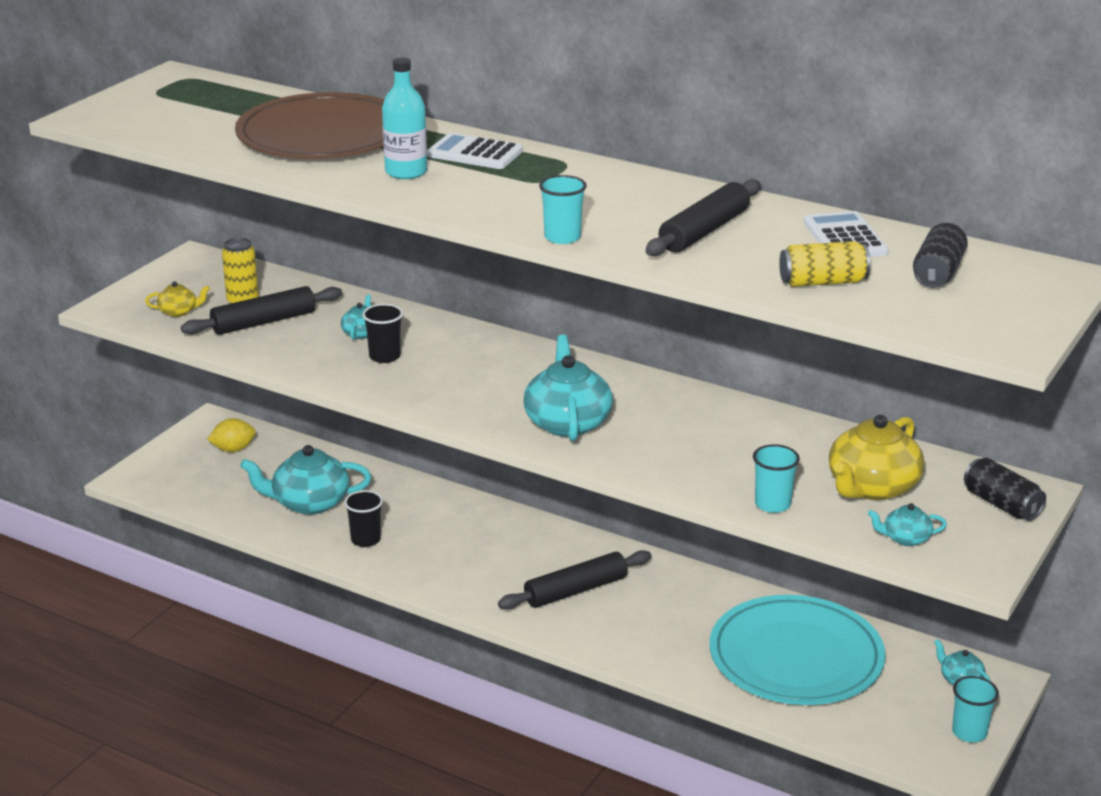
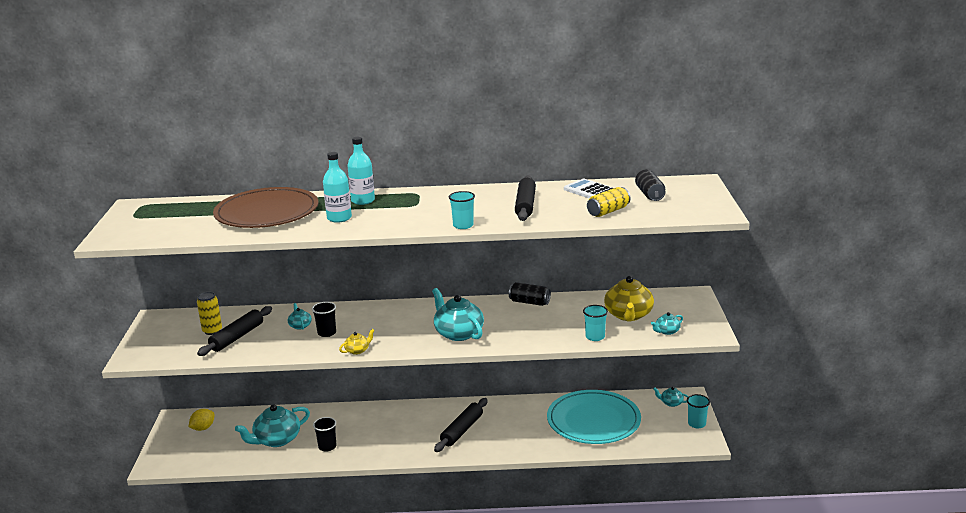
camera: 30 degrees left, 5 degrees down
yellow teapot [145,281,210,317] -> yellow teapot moved to [339,329,375,355]
white calculator [427,133,523,169] -> turquoise bottle [347,137,375,205]
black can [964,458,1046,521] -> black can moved to [509,282,551,306]

